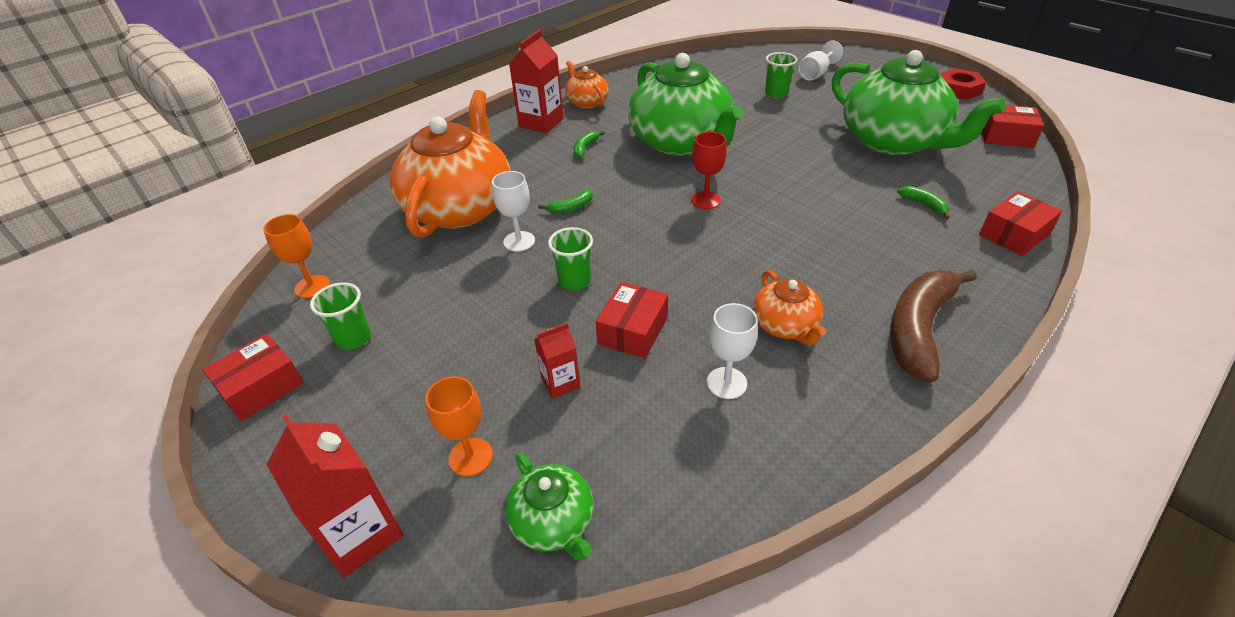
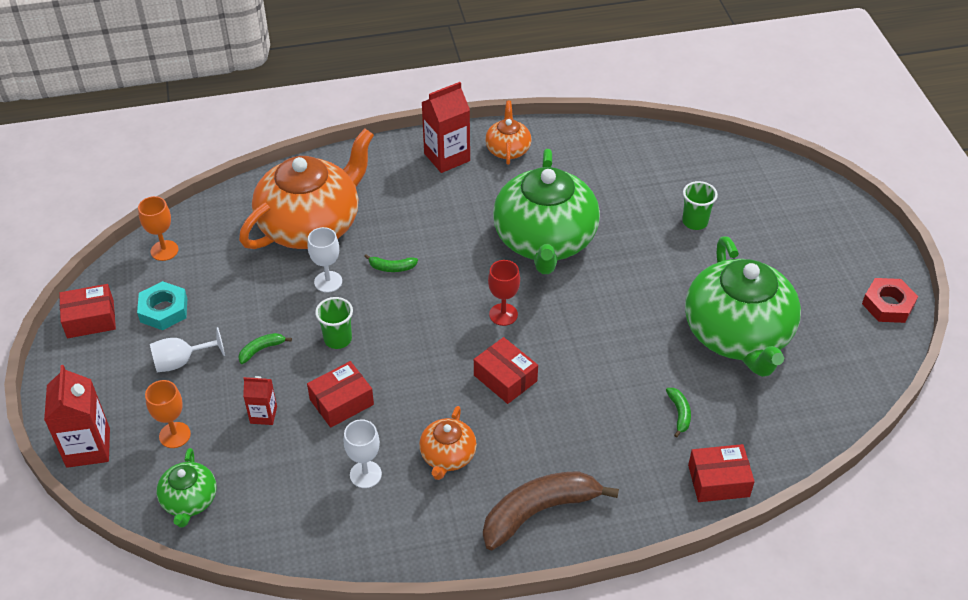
camera: 30 degrees right, 5 degrees up
green cup [310,282,371,350] -> turquoise nut [137,281,187,330]
green banana [574,131,605,158] -> green banana moved to [238,333,292,364]
white goblet [799,41,843,81] -> white goblet moved to [150,327,225,372]
red box [982,105,1044,148] -> red box moved to [474,337,538,404]

